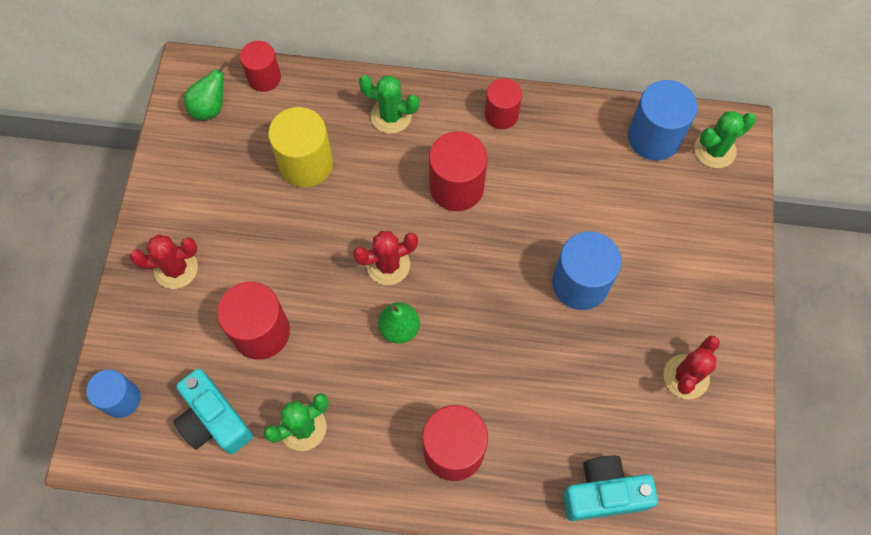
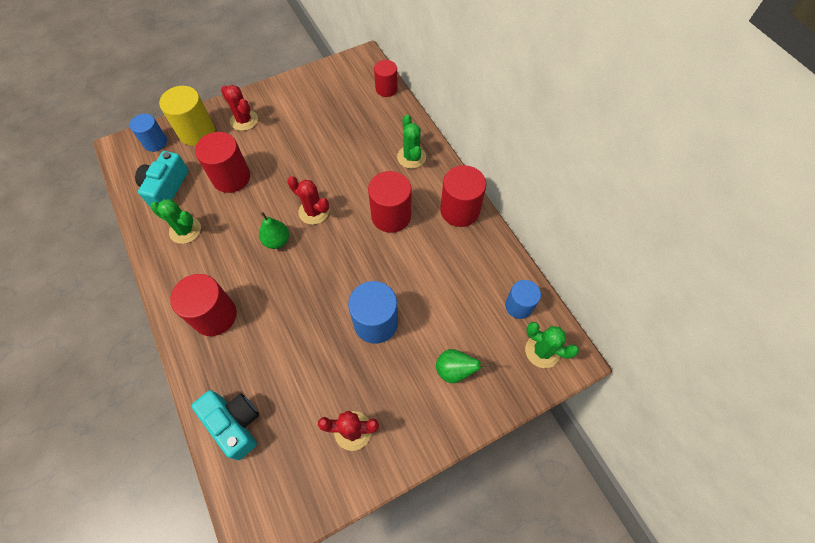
camera: 55 degrees right, 5 degrees down
green pear [184,61,229,120] -> green pear moved to [436,349,491,383]
yellow cylinder [268,107,333,187] -> yellow cylinder moved to [159,86,215,146]
red cylinder [485,78,522,129] -> red cylinder [440,165,486,227], size x1.56
blue cylinder [628,80,698,160] -> blue cylinder [505,280,541,319], size x0.64

